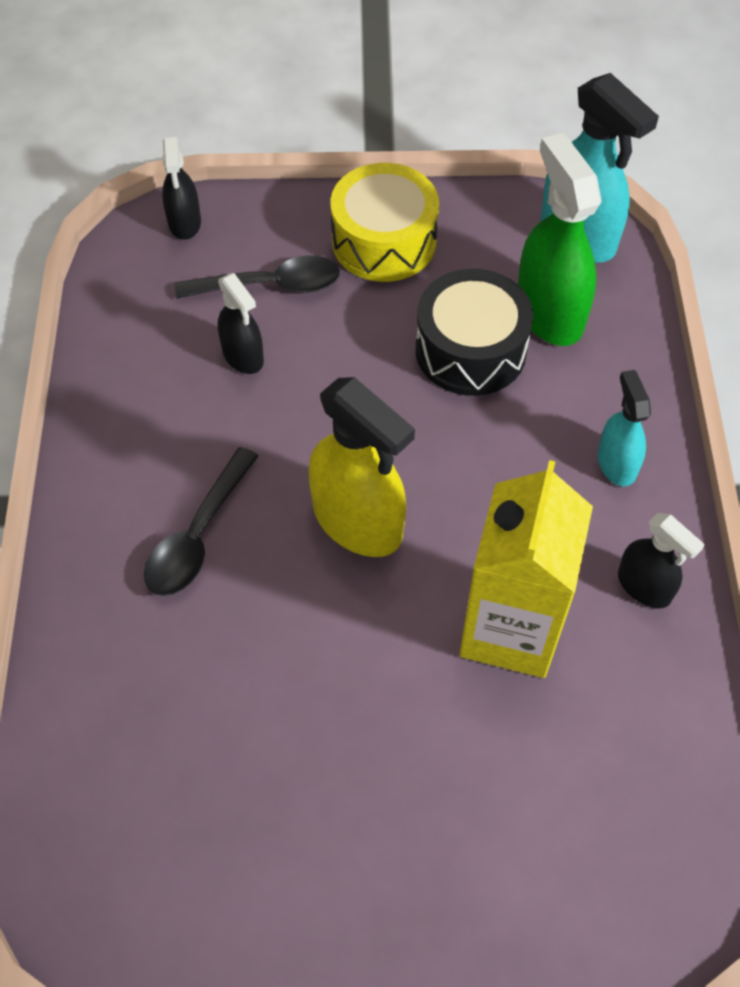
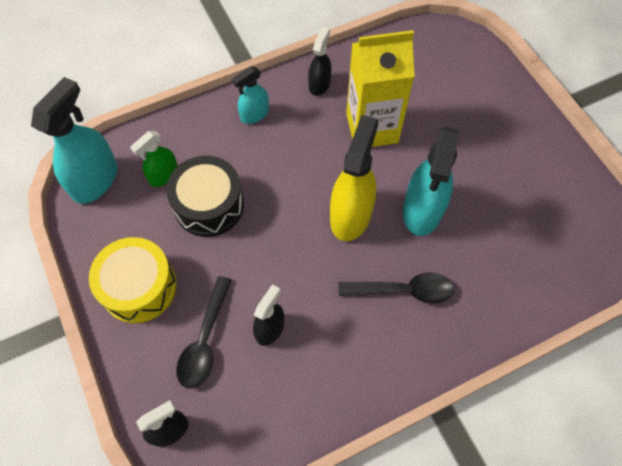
camera: 115 degrees left, 5 degrees up
black spoon [175,256,340,298] -> black spoon turned 135 degrees counterclockwise [177,276,232,389]
green spray bottle [518,133,602,346] -> green spray bottle [130,131,178,187], size x0.57
none -> turquoise spray bottle [403,127,460,236]

